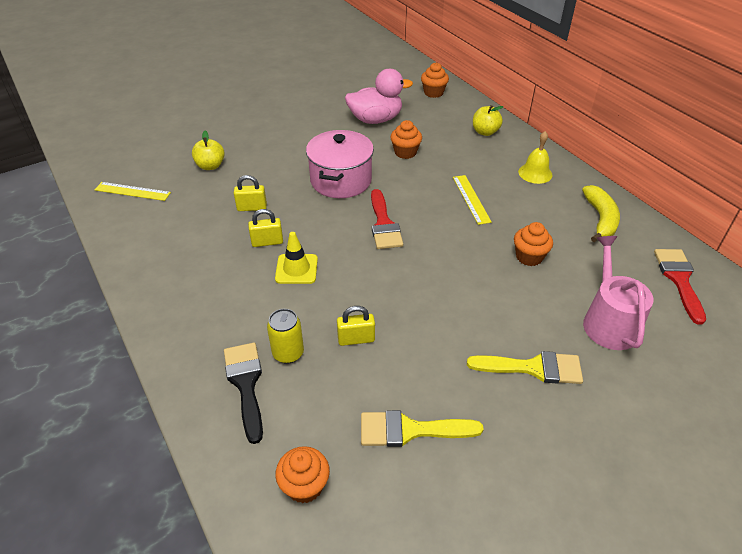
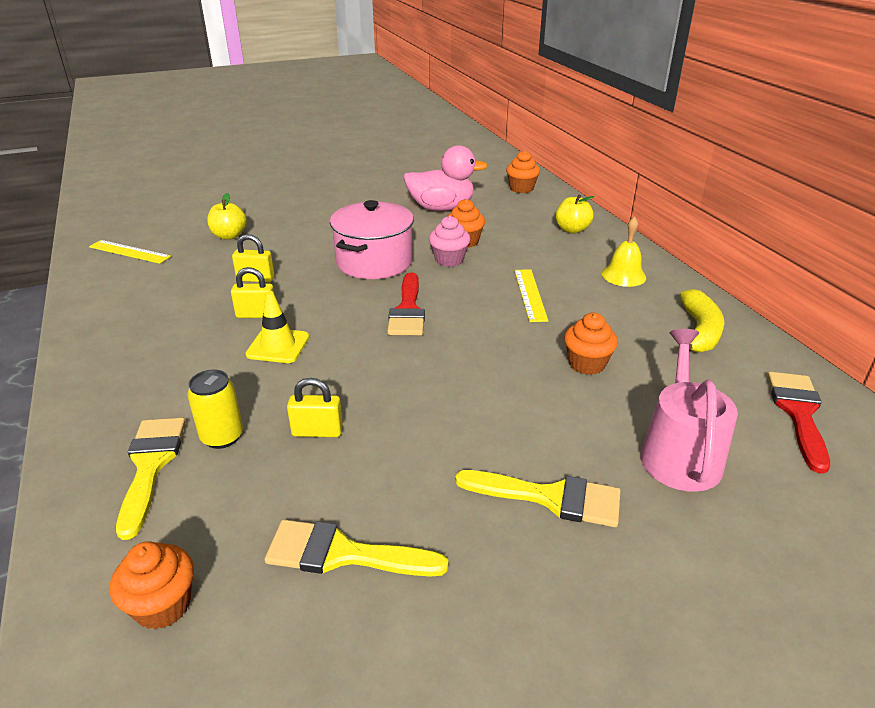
camera: 10 degrees right, 10 degrees down
black brush [224,342,263,444] -> yellow brush [116,418,185,540]
none -> pink cupcake [429,216,470,267]

